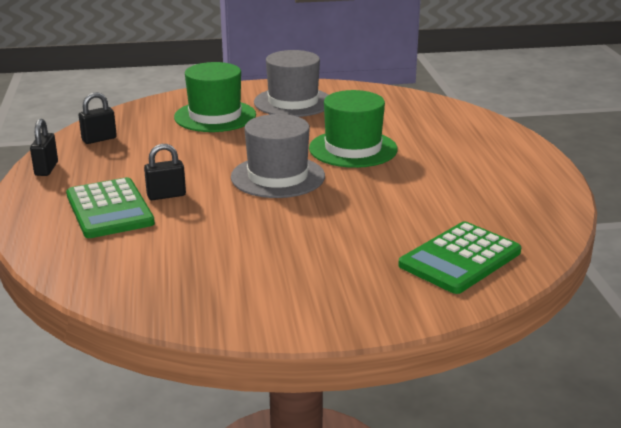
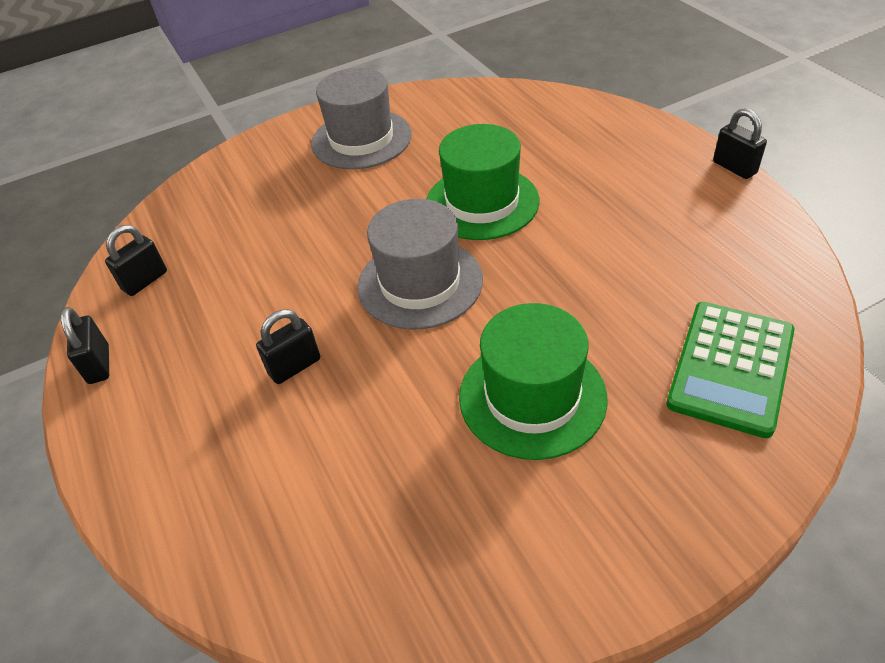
camera: 15 degrees left, 20 degrees up
green calculator [66,177,155,238] -> none
green hat [174,62,256,132] -> green hat moved to [459,303,608,460]
none -> black padlock [713,108,767,179]

